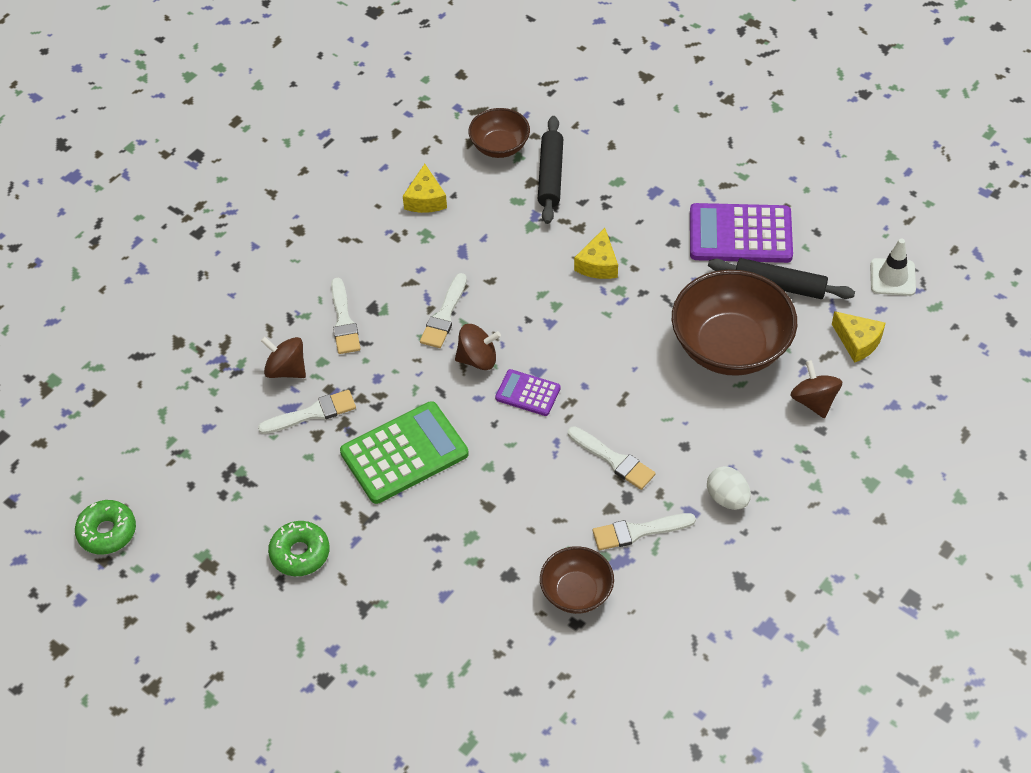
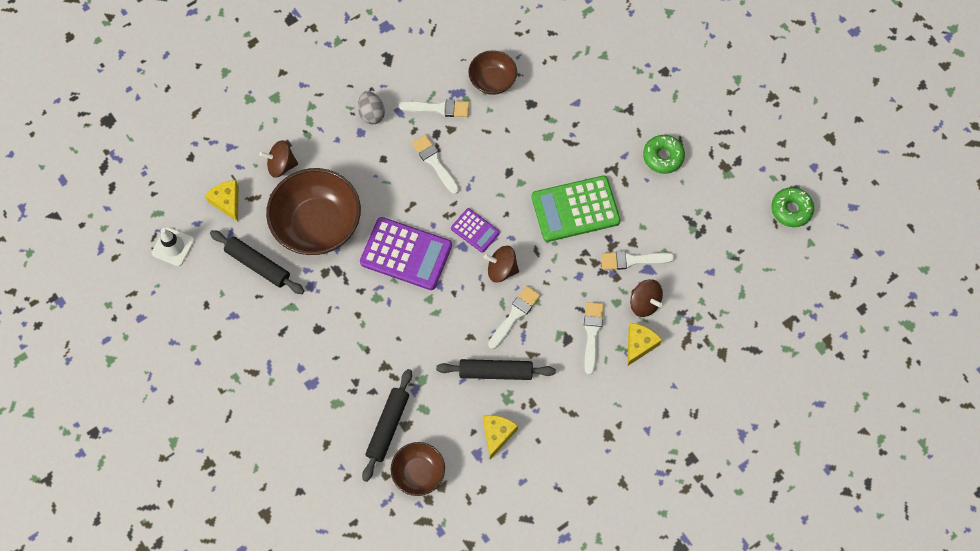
camera: 165 degrees left, 15 degrees up
yellow cheese [574,228,618,279] -> yellow cheese moved to [628,323,662,366]
purple calculator [690,203,793,263] -> purple calculator moved to [360,217,452,290]
white egg [707,466,751,510] -> grey egg [358,91,385,124]
brown spinning top [790,360,842,418] -> brown spinning top turned 90 degrees clockwise [259,140,298,178]
none -> black rolling pin [436,359,556,380]

